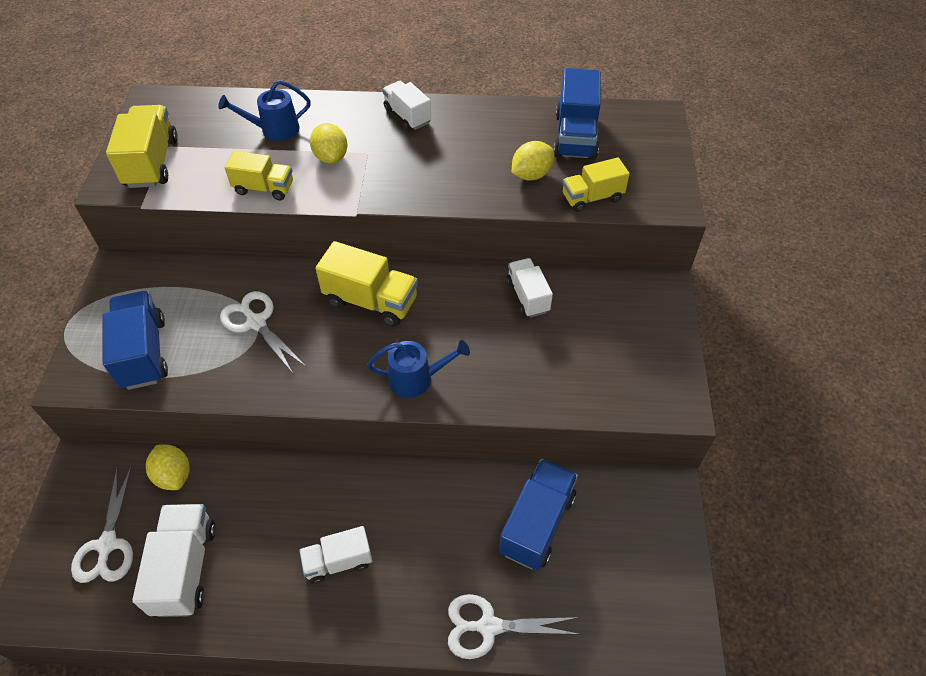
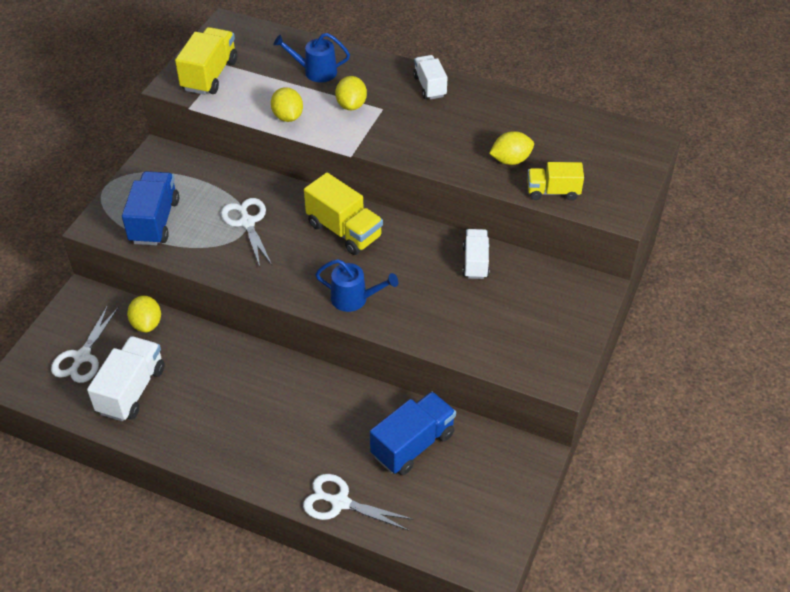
camera: 20 degrees right, 5 degrees down
yellow truck [224,151,293,200] -> yellow lemon [271,87,303,122]
white truck [299,526,372,584] -> none
blue truck [554,68,601,160] -> none

